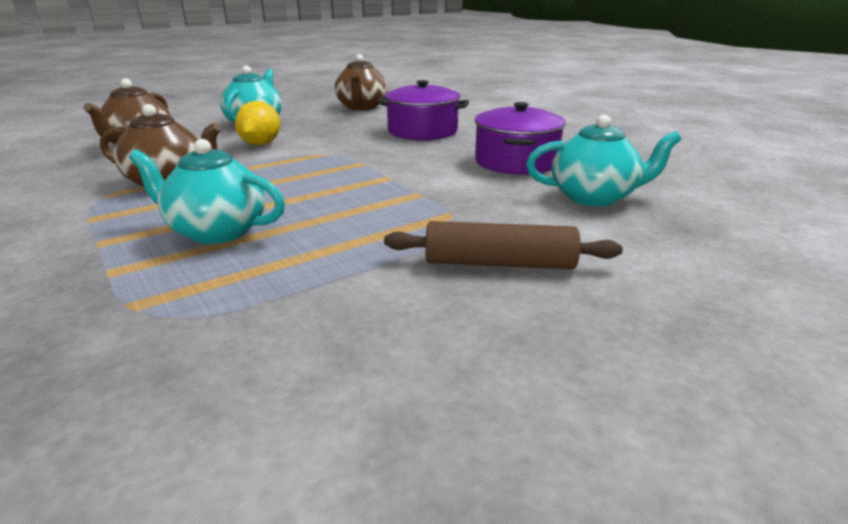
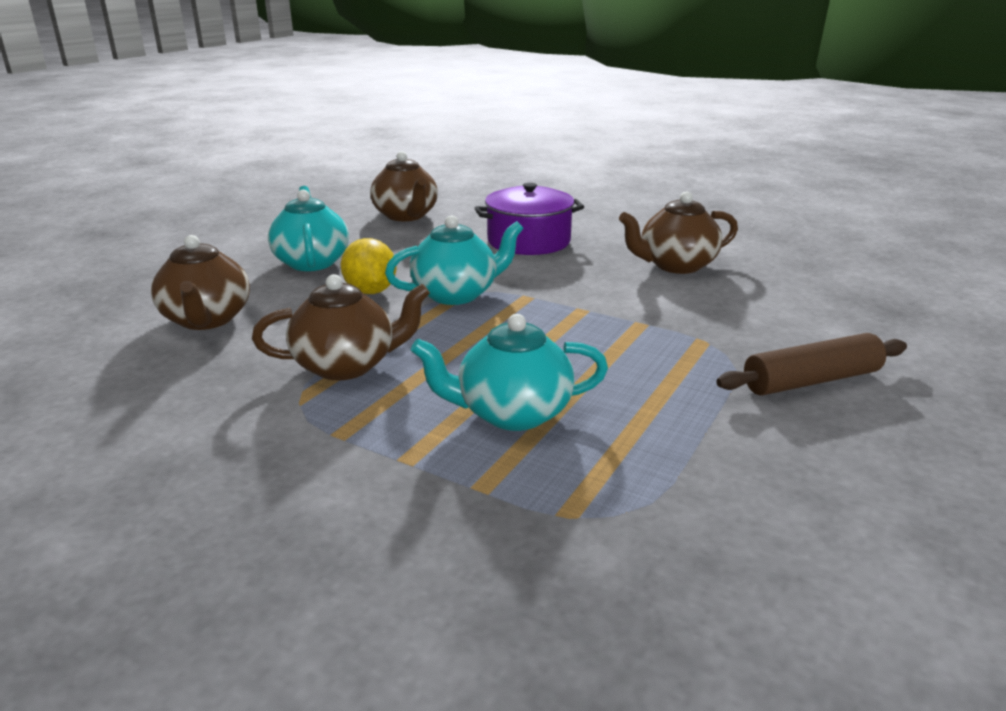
camera: 25 degrees left, 0 degrees up
purple pot [475,102,566,175] -> brown teapot [619,191,738,274]
turquoise teapot [526,115,681,206] -> turquoise teapot moved to [385,216,523,305]

